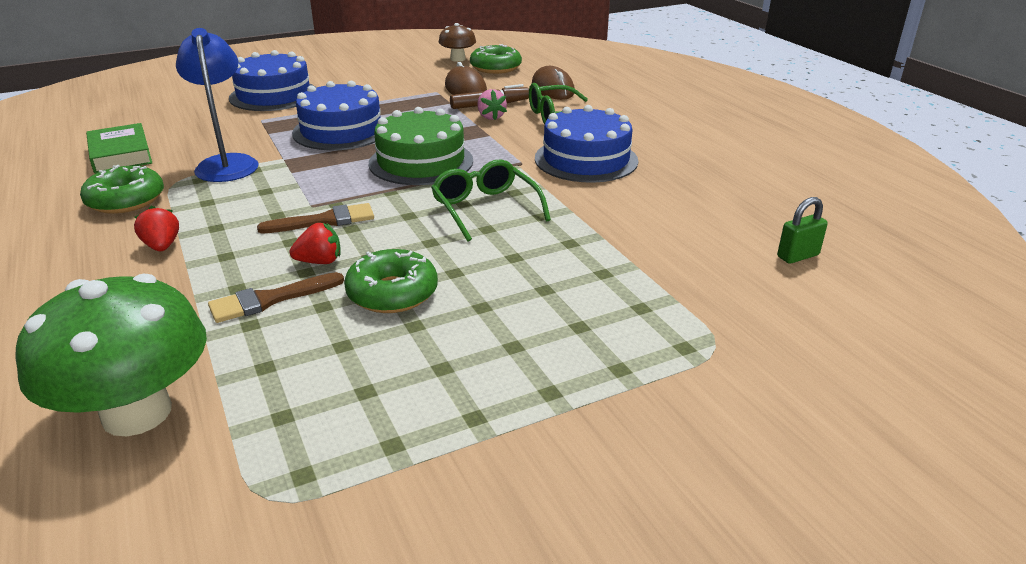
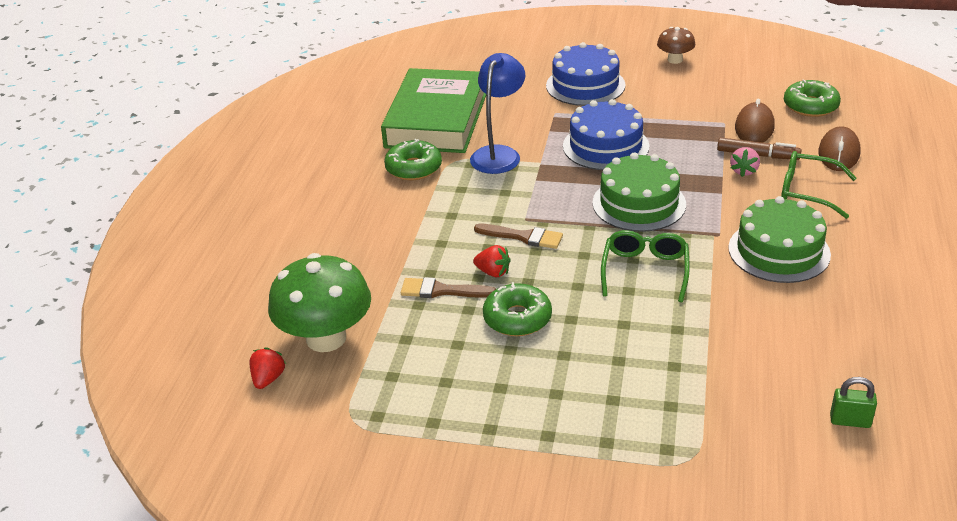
camera: 40 degrees right, 5 degrees up
green book [86,123,152,174] -> green book [381,68,486,153], size x1.95
red strawberry [134,206,179,251] -> red strawberry moved to [249,347,286,389]
brown mushroom [438,23,476,62] -> brown mushroom moved to [657,27,695,64]
blue cake [535,105,638,183] -> green cake [728,196,831,283]

